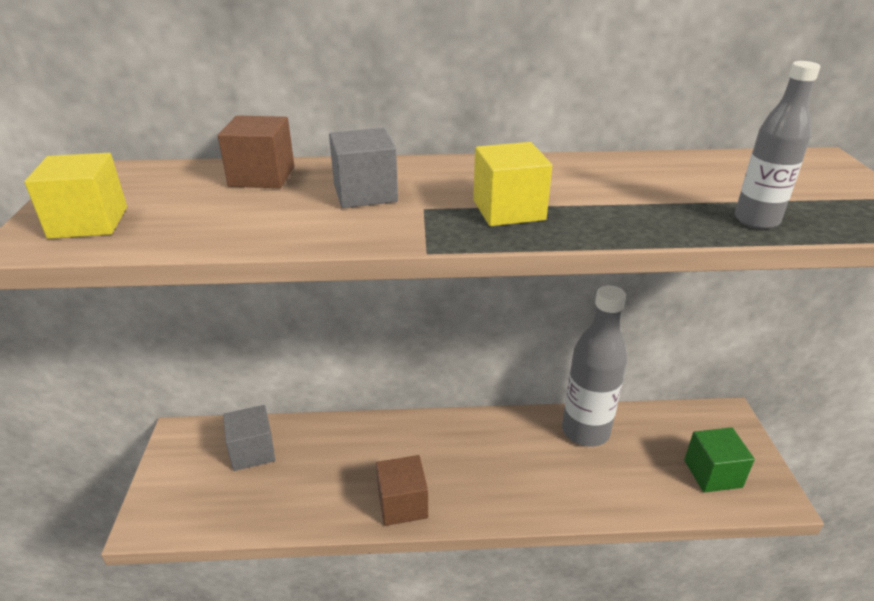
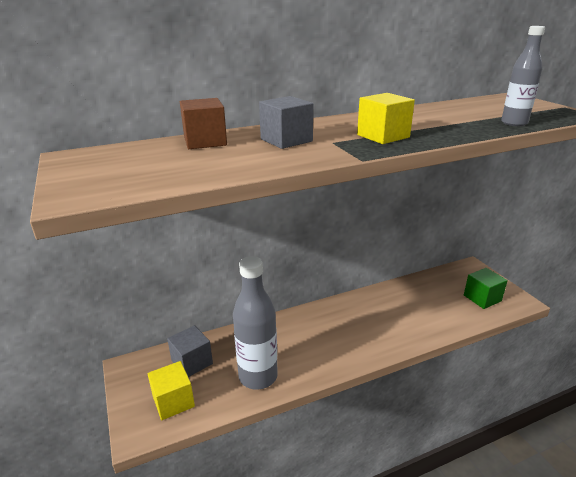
camera: 20 degrees left, 5 degrees down
yellow cube [24,153,127,239] -> yellow cube moved to [148,361,195,420]
brown cube [376,455,428,526] -> none
grey bottle [562,285,627,447] -> grey bottle moved to [233,256,278,390]

